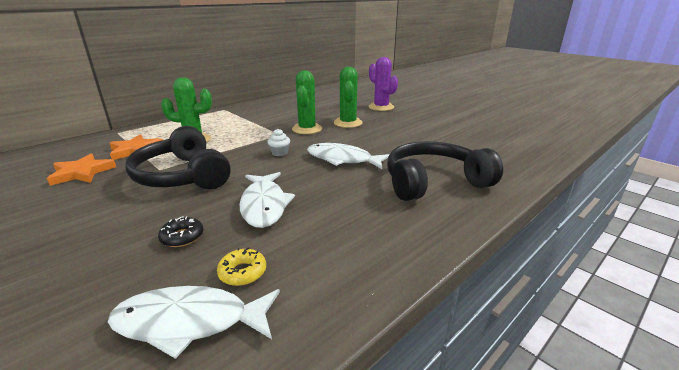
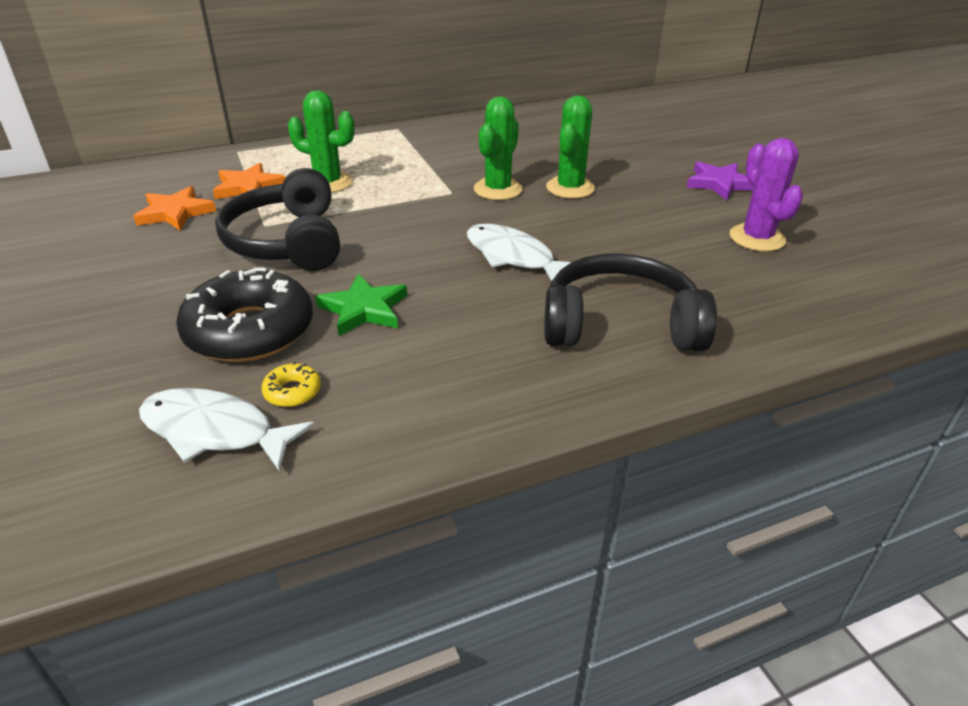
camera: 20 degrees right, 10 degrees up
black donut [158,216,203,247] -> black donut [176,268,313,362], size x2.48
white fish [240,172,295,228] -> green star [315,274,407,336]
white cupcake [267,129,290,156] -> none
purple cactus [369,57,398,111] -> purple cactus moved to [730,138,803,252]
none -> purple star [687,161,754,200]

